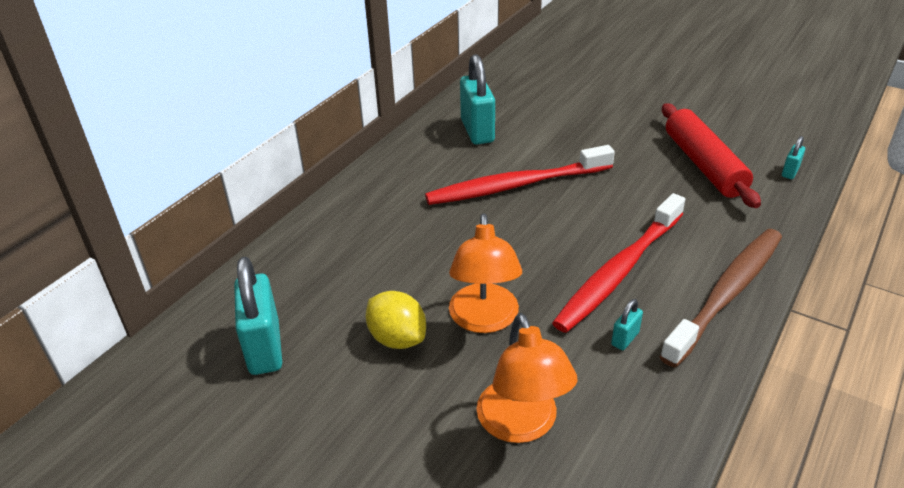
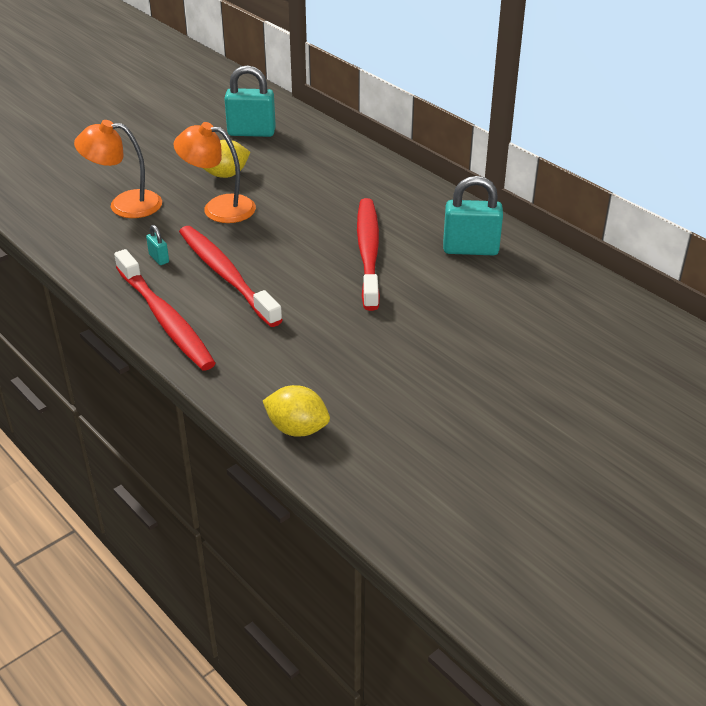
camera: 105 degrees right, 0 degrees up
brown toothbrush [660,229,782,367] -> red toothbrush [114,249,216,371]
red rolling pin [662,103,761,208] -> none
turquoise padlock [782,136,805,179] -> yellow lemon [263,385,330,437]

